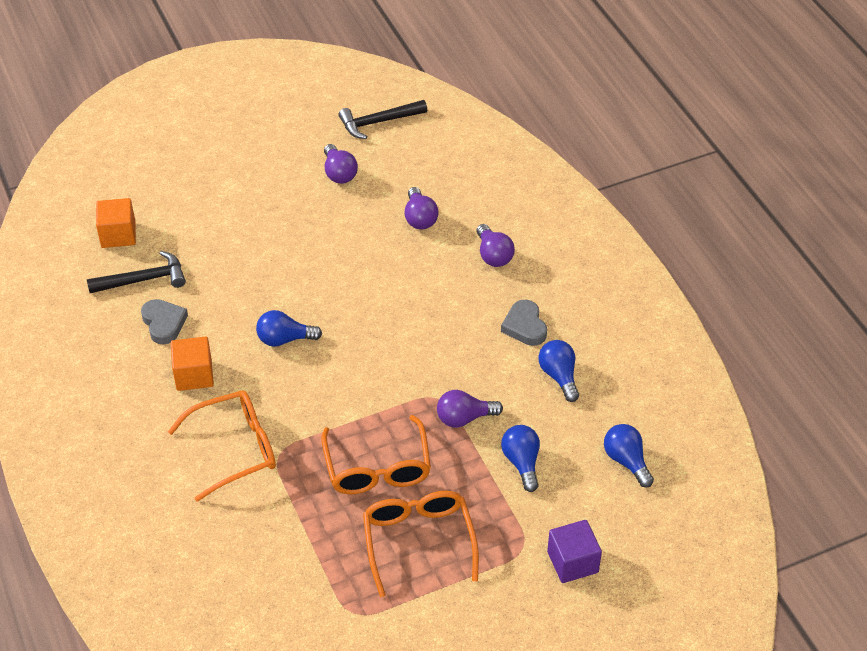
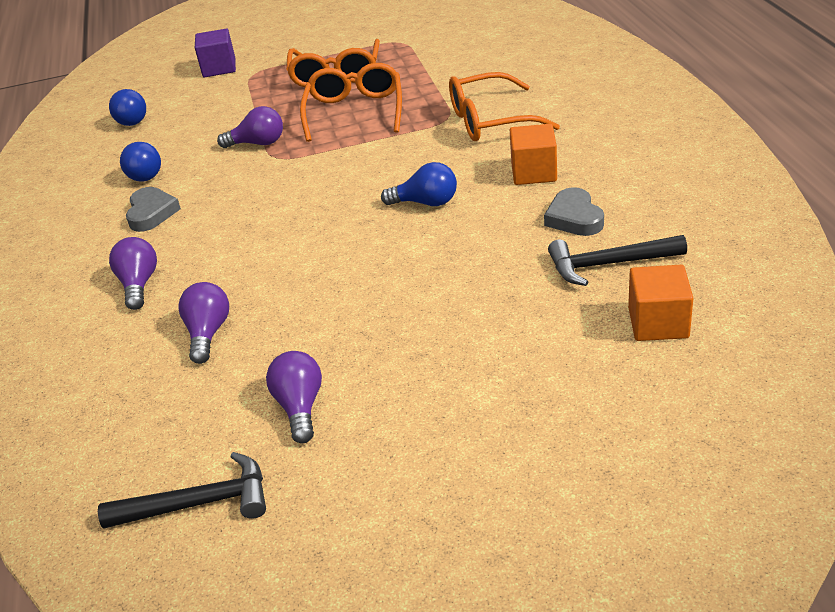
camera: 165 degrees left, 10 degrees down
blue light bulb [501,425,540,492] -> none

